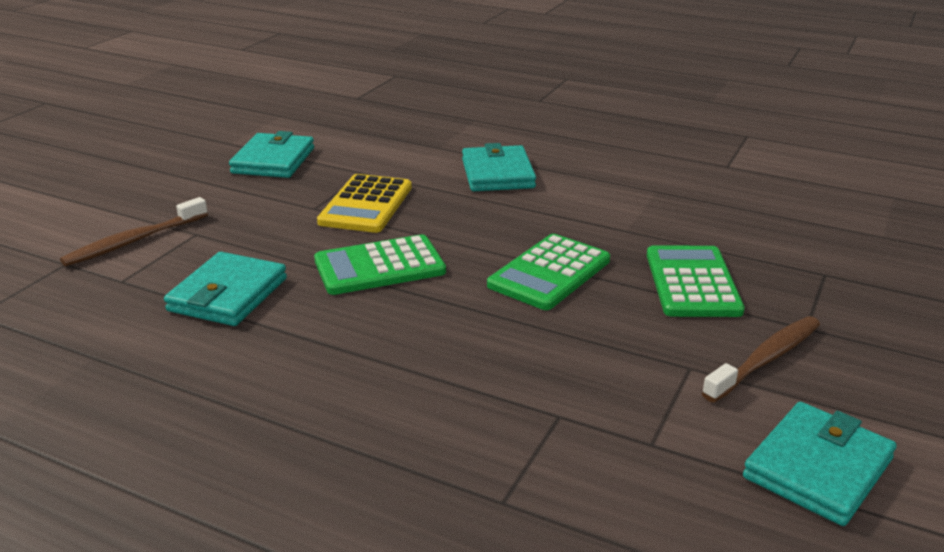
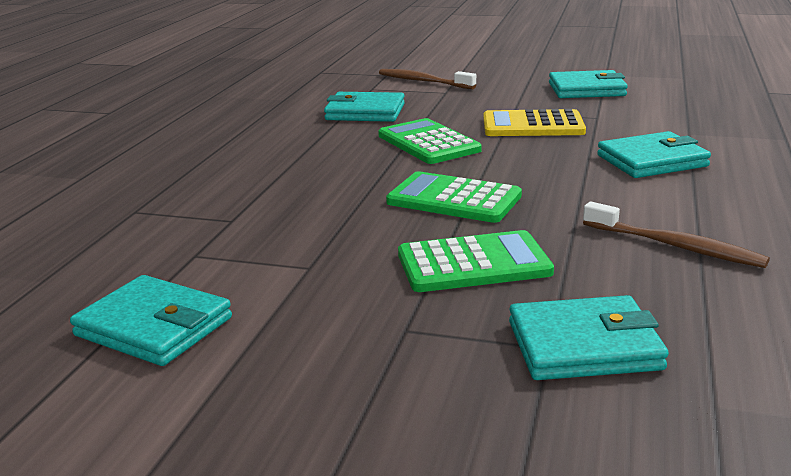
camera: 80 degrees right, 5 degrees down
brown toothbrush [702,316,820,403] -> brown toothbrush moved to [583,202,770,268]
none -> turquoise wallet [509,295,669,380]

